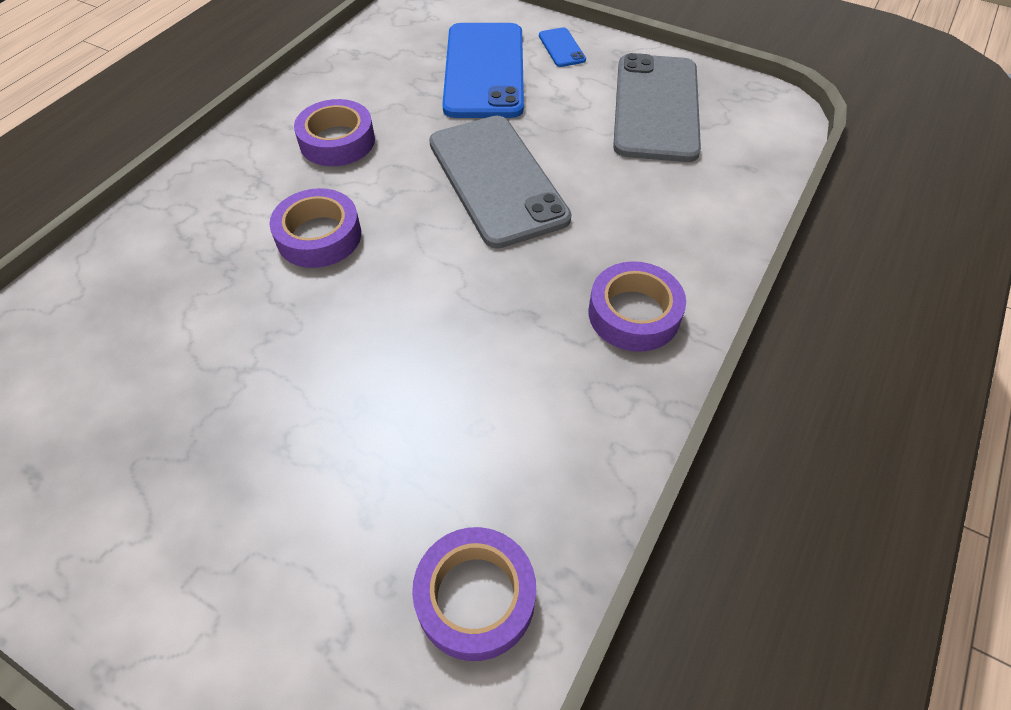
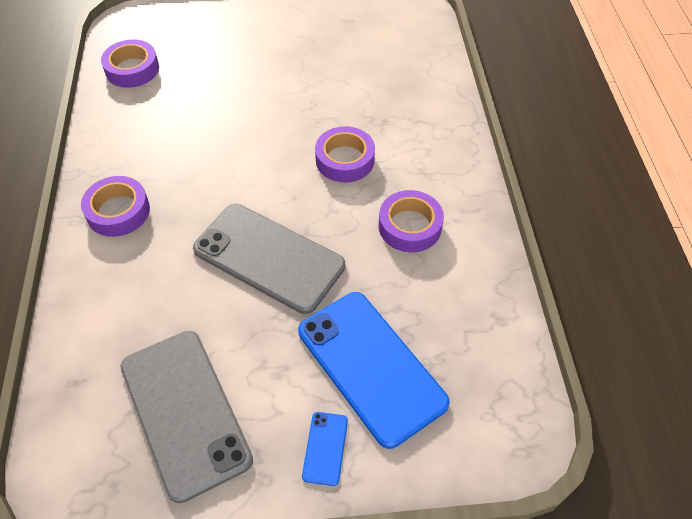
camera: 145 degrees right, 0 degrees up
blue phone [539,27,586,67] -> blue phone turned 60 degrees clockwise [302,412,348,486]

